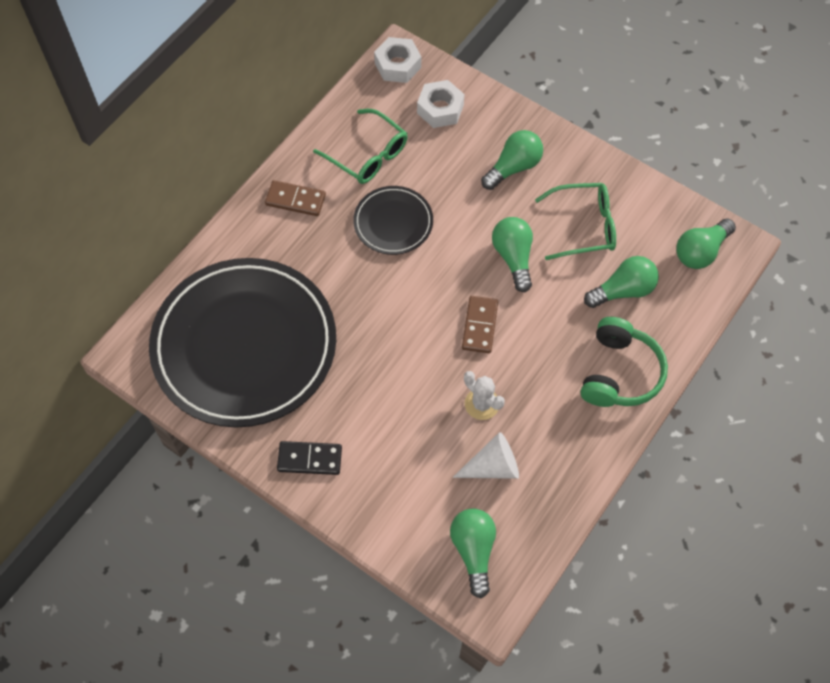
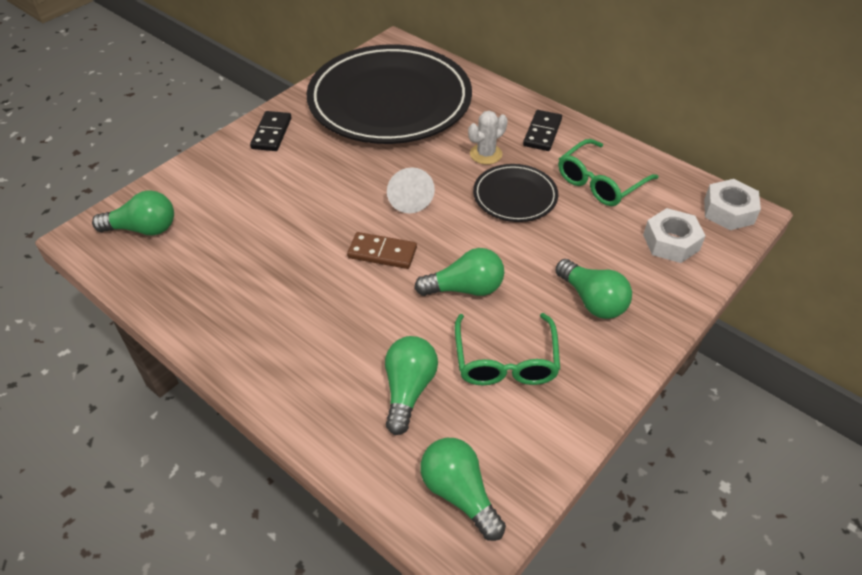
camera: 95 degrees right, 15 degrees down
brown domino [265,180,326,216] -> black domino [523,110,562,151]
white cone [452,432,519,479] -> white cone moved to [387,167,435,213]
white cactus [464,371,505,420] -> white cactus moved to [468,111,508,164]
green headphones [581,317,668,407] -> none
green light bulb [584,256,659,308] -> green light bulb turned 150 degrees counterclockwise [385,336,438,435]

